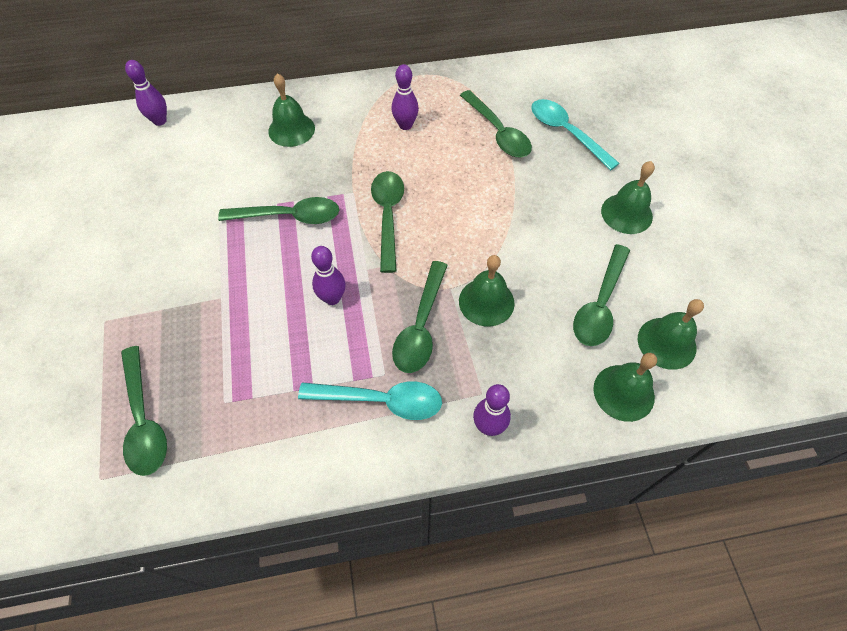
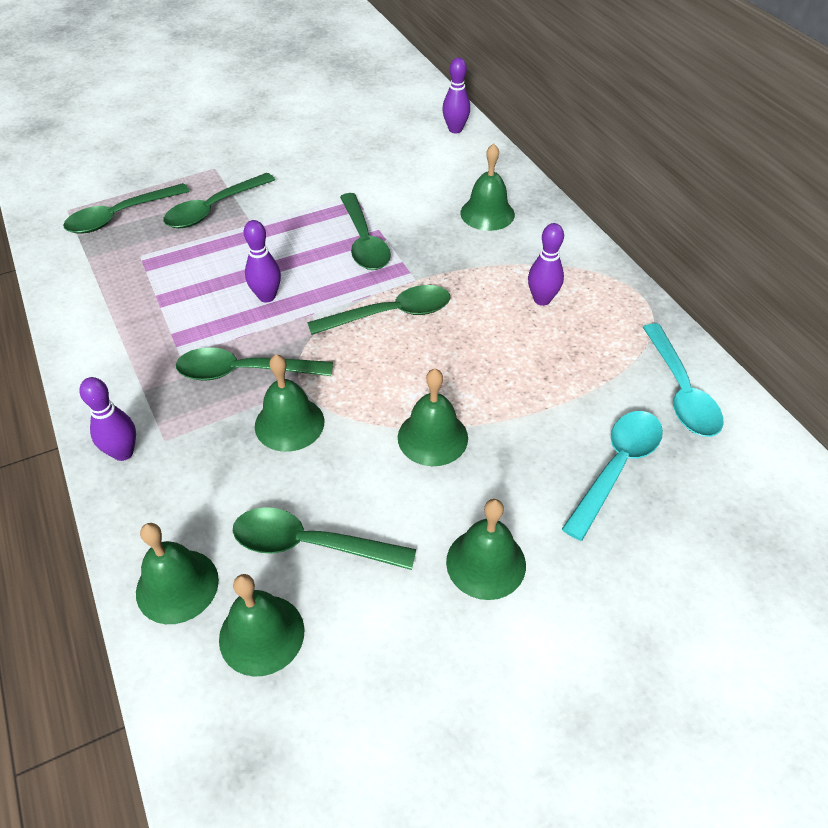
camera: 75 degrees right, 10 degrees down
turquoise spoon [298,381,442,420] -> turquoise spoon moved to [643,323,724,437]
green spoon [460,90,532,157] -> green spoon moved to [163,173,275,228]
none -> green bell [398,369,468,466]

